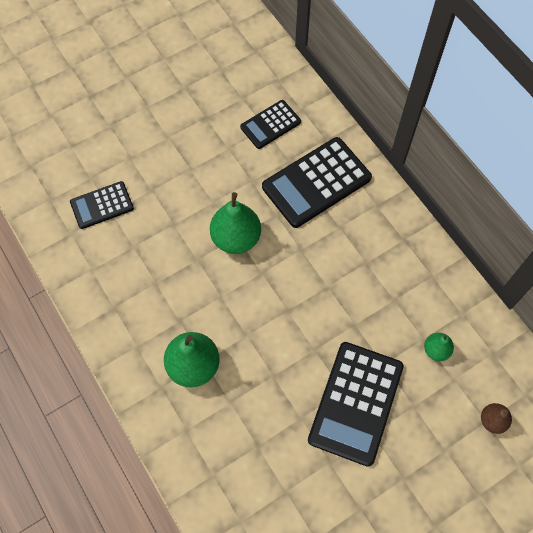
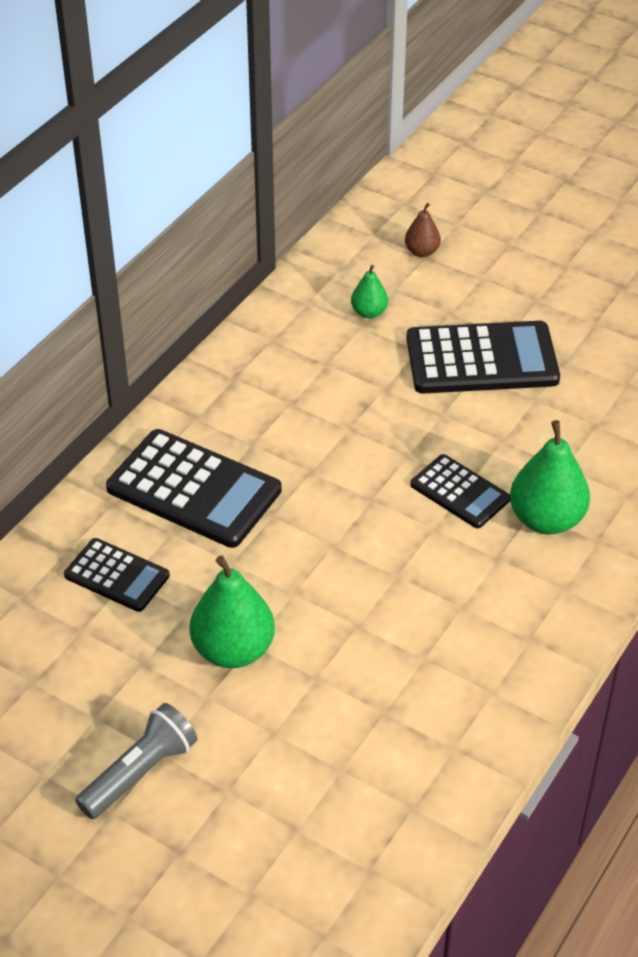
camera: 115 degrees left, 20 degrees down
black calculator [70,181,134,229] -> black calculator moved to [410,454,510,528]
green pear [210,192,261,254] -> green pear moved to [190,556,275,668]
none -> grey flashlight [75,703,197,819]

